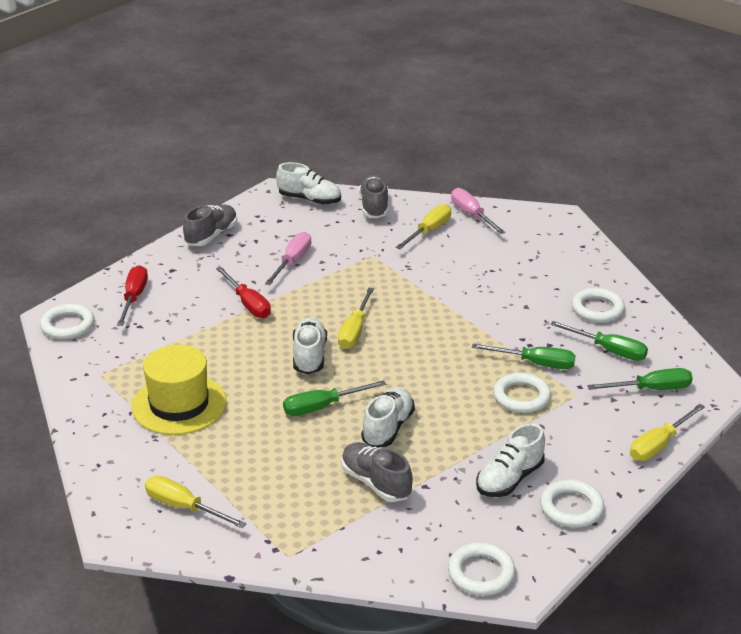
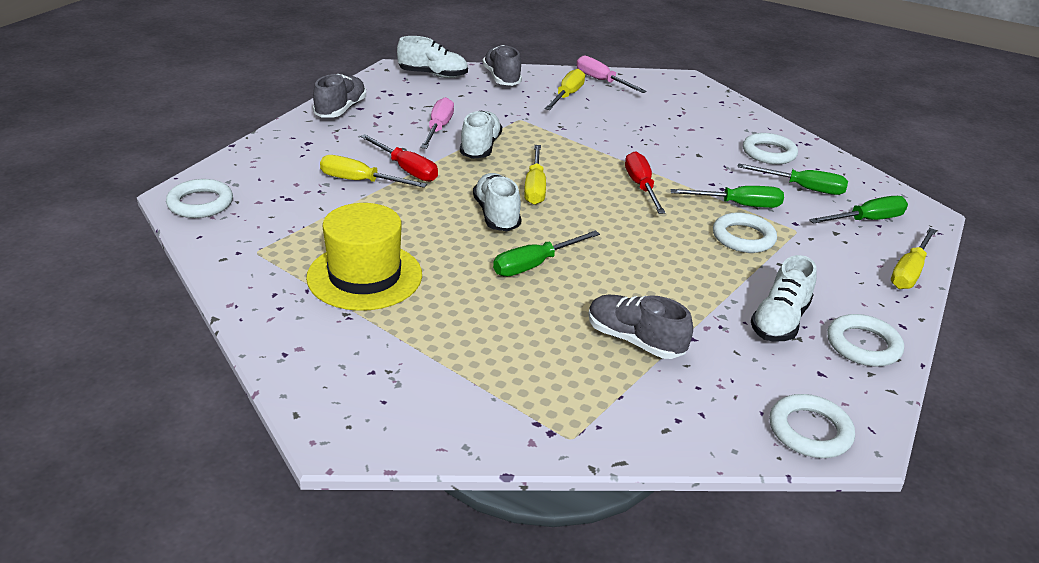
camera: 15 degrees left, 0 degrees up
red screwdriver [117,265,148,326] -> red screwdriver moved to [625,151,666,214]
yellow screwdriver [145,476,246,528] -> yellow screwdriver moved to [320,155,427,188]
white shoe [361,387,415,447] -> white shoe moved to [460,110,502,159]

